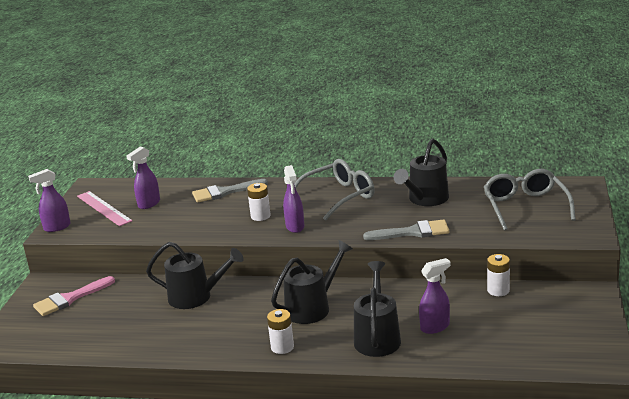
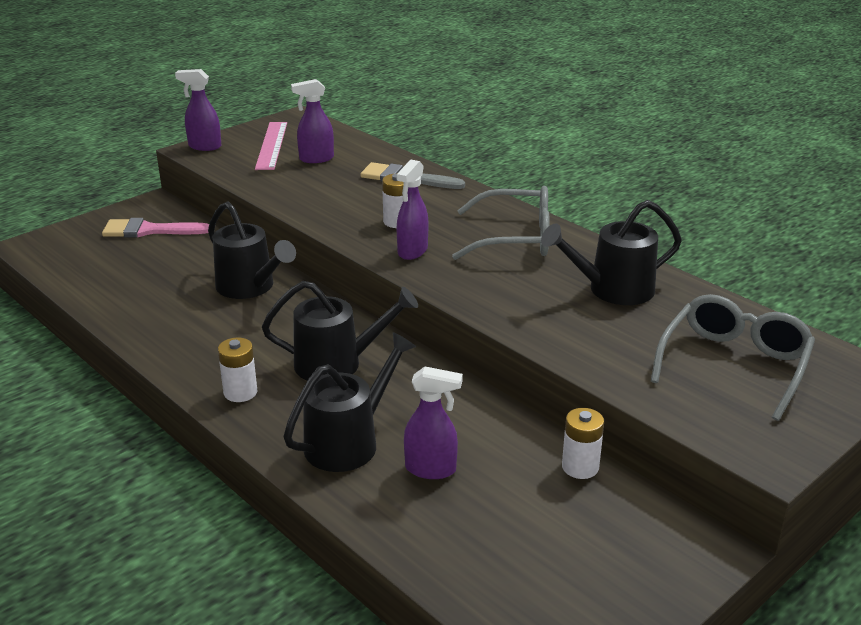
camera: 35 degrees right, 5 degrees up
grey brush [363,220,450,240] -> none

